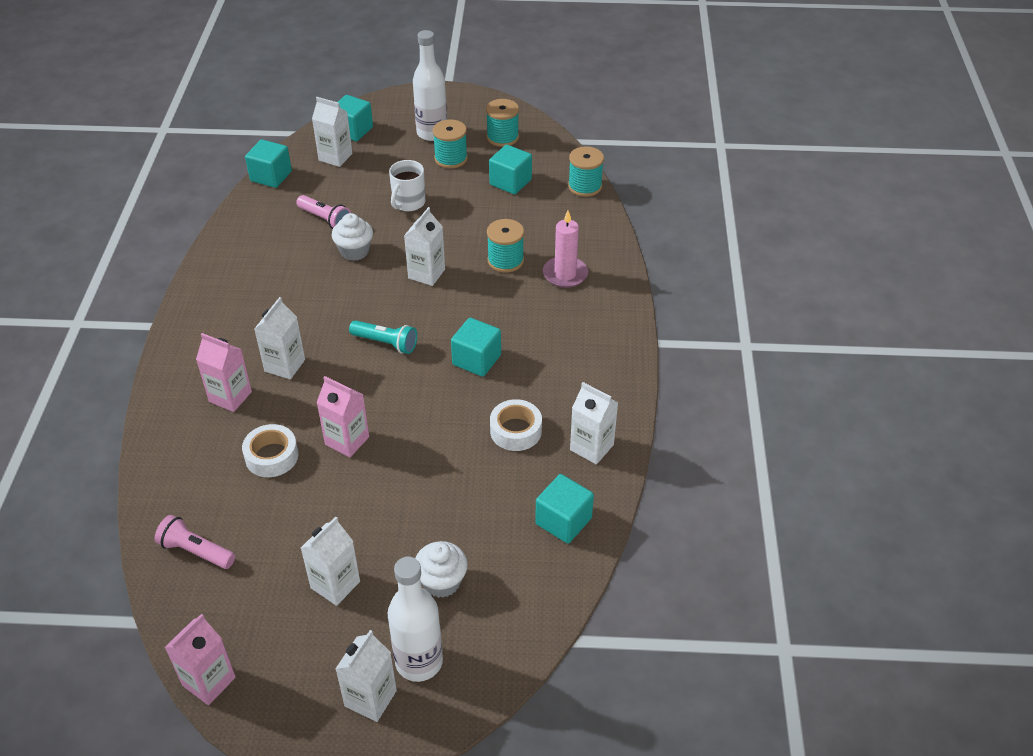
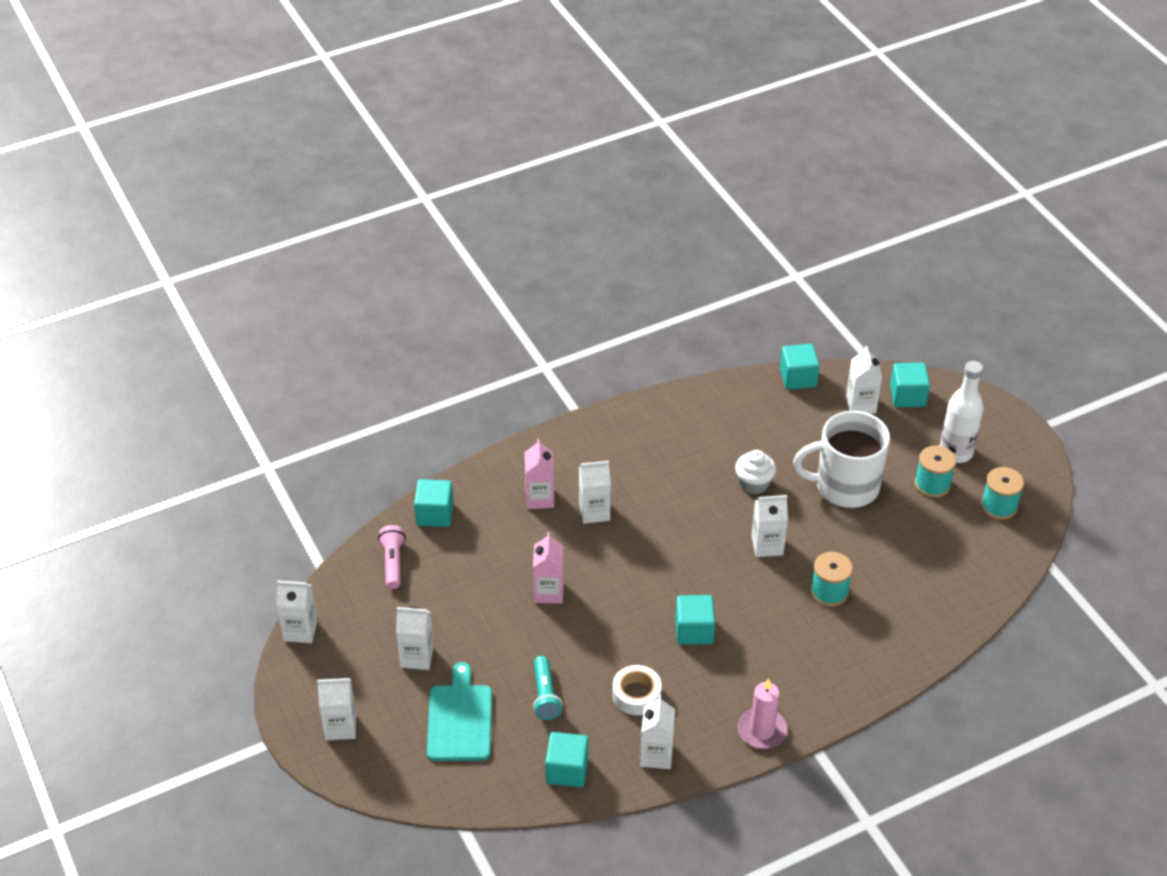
camera: 60 degrees right, 0 degrees up
pink carton [165,614,236,705] -> white carton [276,581,317,643]
white tape [242,424,299,477] -> none
pink flashlight [296,195,351,229] -> none
turquoise flashlight [349,320,417,354] -> turquoise flashlight moved to [533,656,562,720]
white bottle [388,557,443,682] -> none
white mug [389,160,425,211] -> white mug [793,411,890,508], size x1.84
white cupcake [415,541,468,598] -> turquoise cutting board [427,662,492,761]
turquoise cube [489,145,532,194] -> turquoise cube moved to [414,479,453,527]
pink candle [543,211,588,288] -> pink candle moved to [738,678,787,749]
turquoise spool [568,146,604,197] -> none

